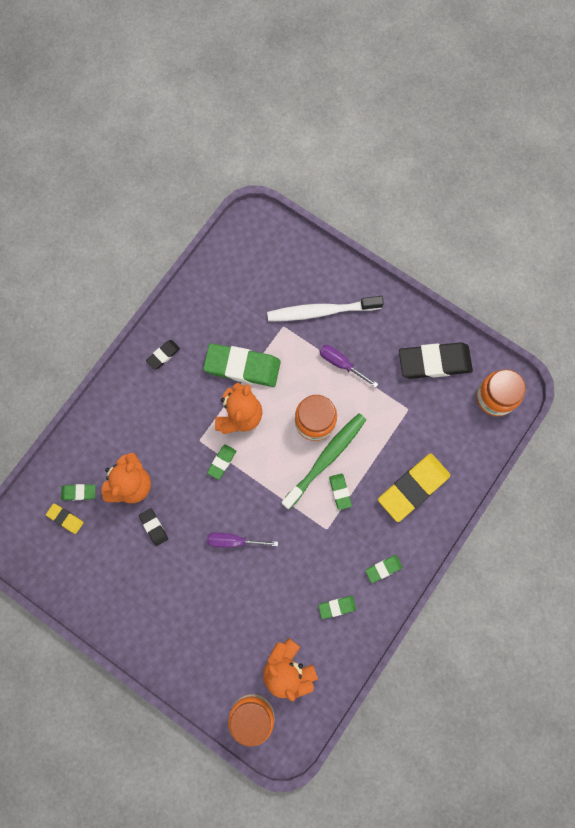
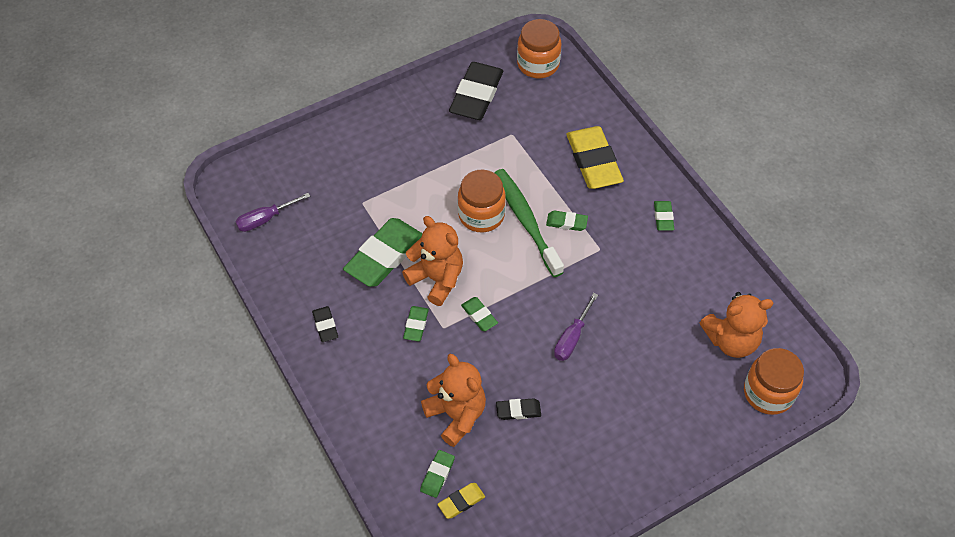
camera: 65 degrees left, 20 degrees down
white toothbrush [267,296,384,321] -> none
green eraser [318,596,356,619] -> green eraser moved to [403,306,429,341]
purple screwdriver [319,345,378,387] -> purple screwdriver moved to [236,193,310,232]

